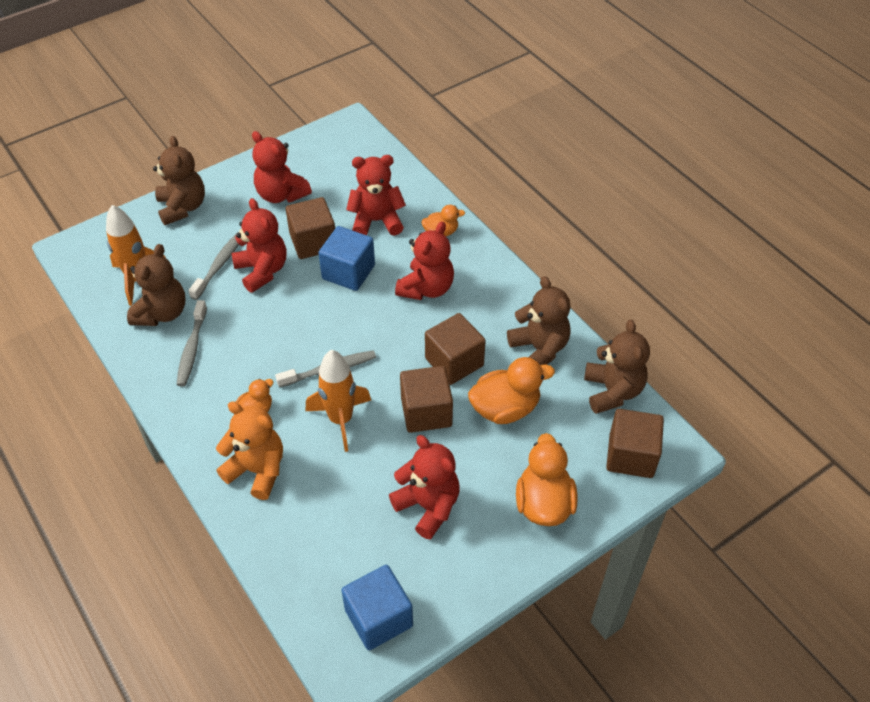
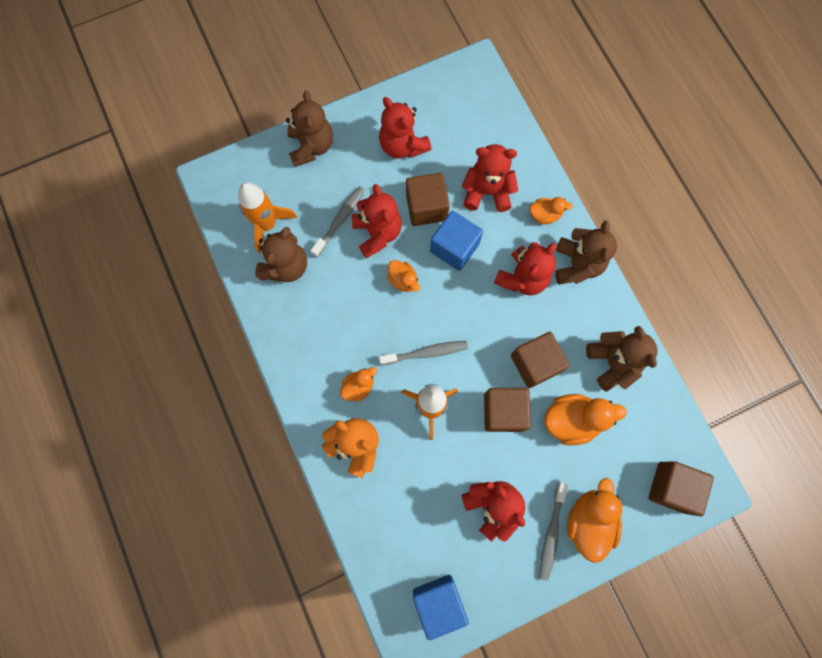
camera: 10 degrees right, 25 degrees up
grey toothbrush [176,300,207,386] -> grey toothbrush moved to [539,483,568,581]
brown teddy bear [584,320,650,414] -> brown teddy bear moved to [555,221,617,284]
none -> orange duck [387,260,420,292]

